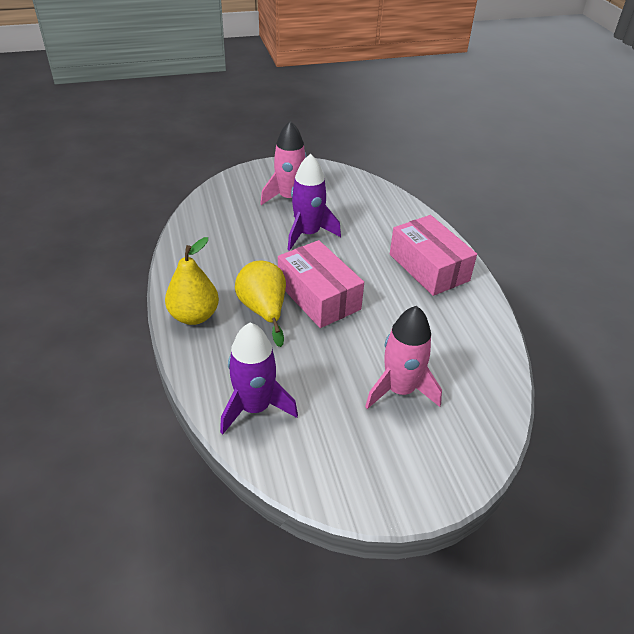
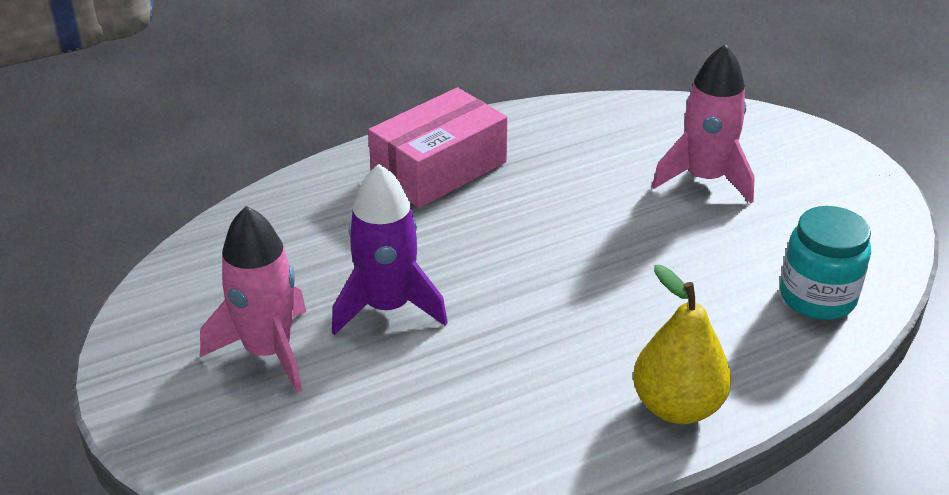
camera: 100 degrees left, 5 degrees down
purple rocket [220,323,298,434] -> turquoise jar [780,206,871,320]
yellow pear [235,261,286,347] -> none
pink box [278,240,364,328] -> none

